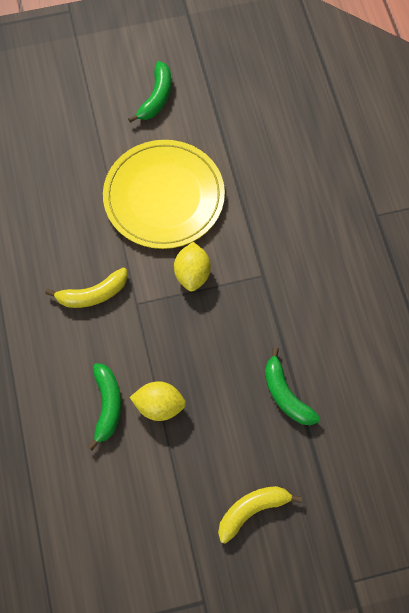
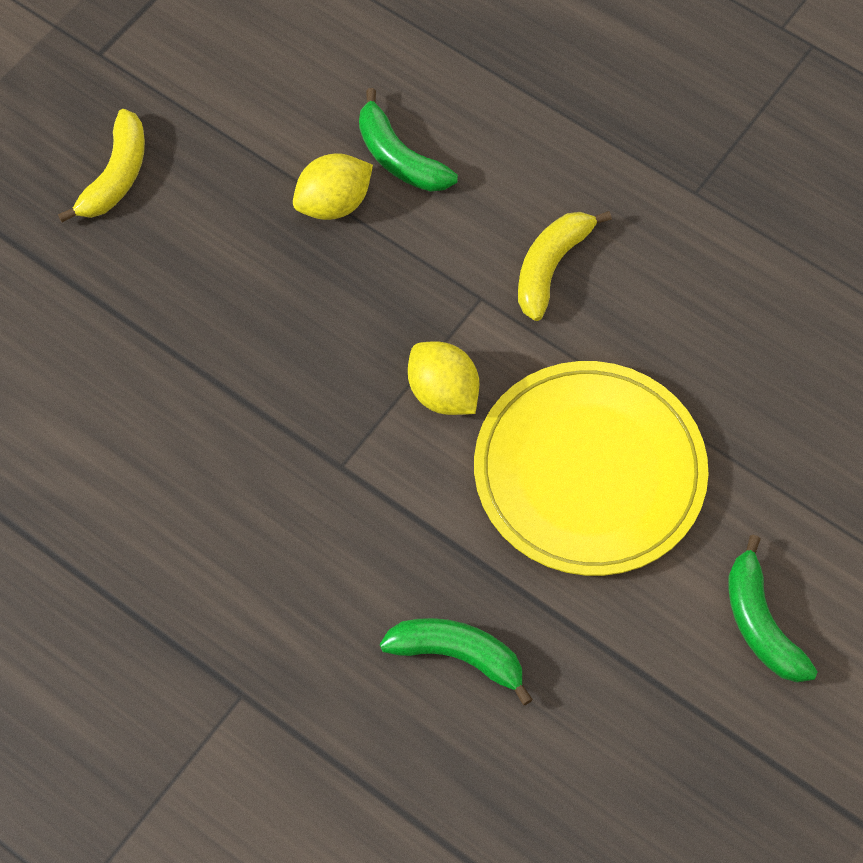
camera: 140 degrees right, 5 degrees down
green banana [265,347,320,425] -> green banana moved to [380,618,533,705]

